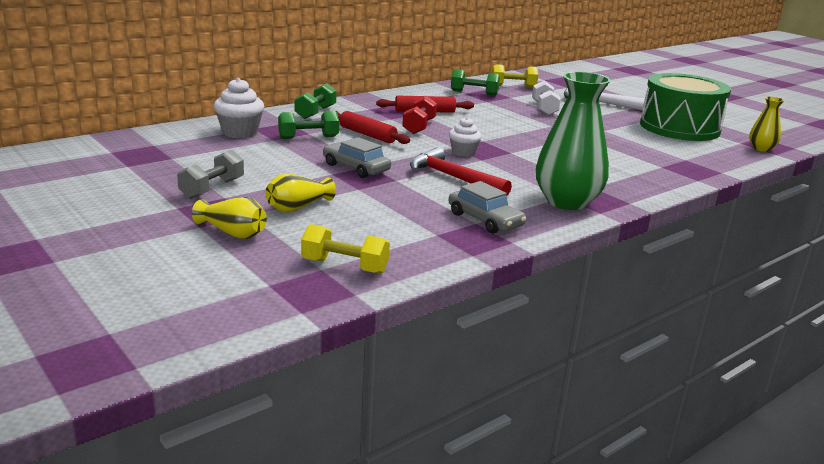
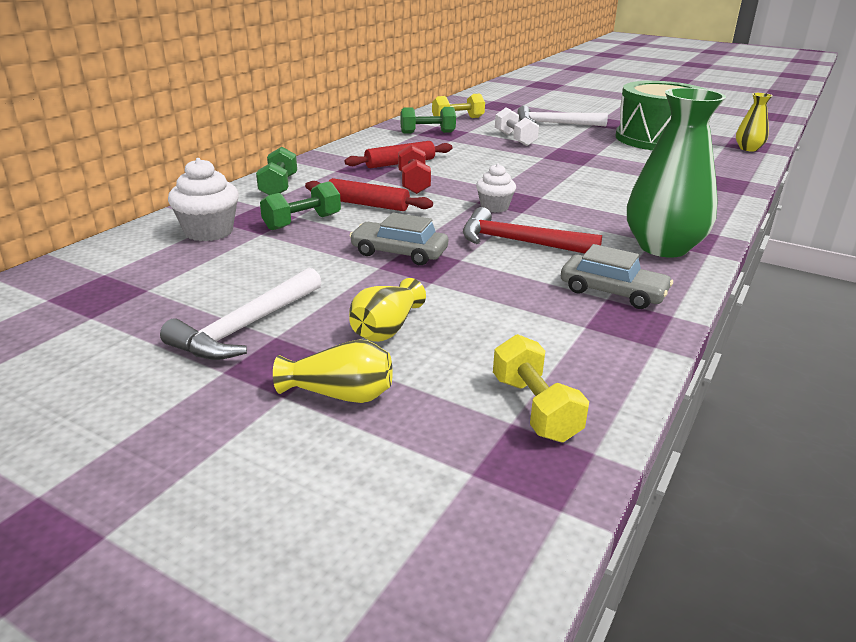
camera: 20 degrees left, 5 degrees up
grey dumbbell [177,150,244,199] -> white hammer [160,268,321,360]
yellow dumbbell [301,224,390,274] -> yellow dumbbell turned 75 degrees clockwise [493,334,589,442]

